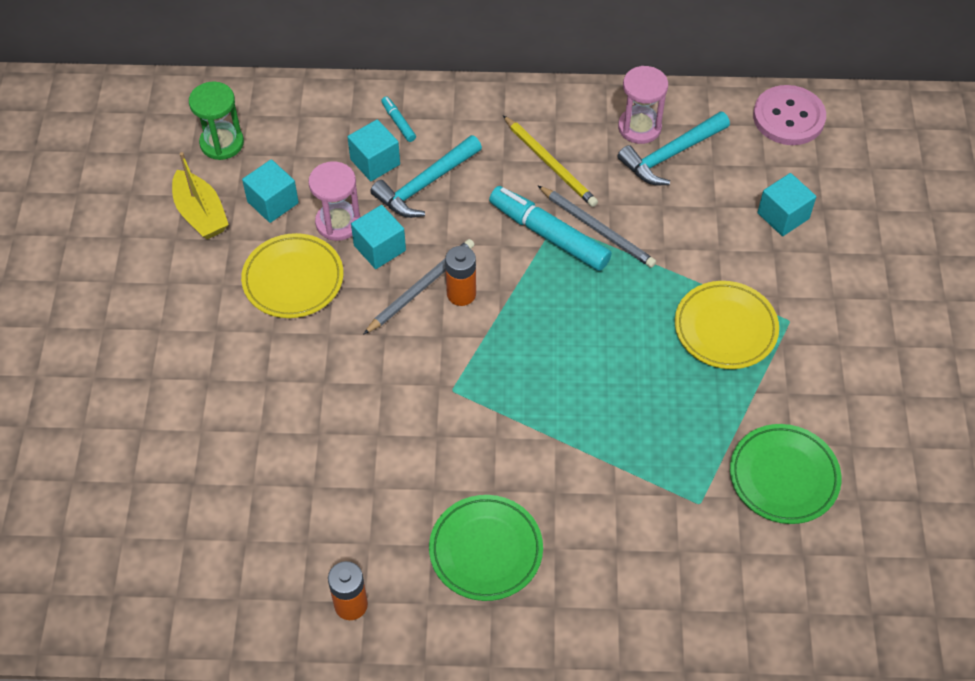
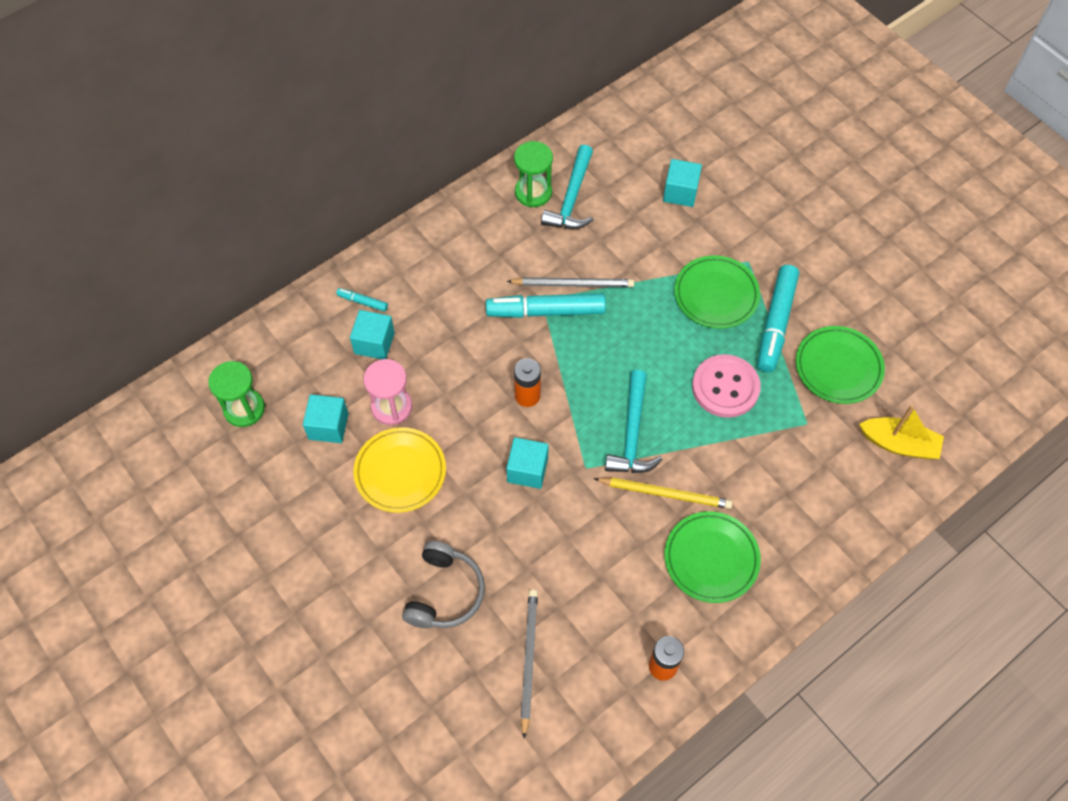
camera: 40 degrees left, 5 degrees up
yellow boat [172,152,229,239] -> yellow boat moved to [859,405,944,459]
turquoise cube [351,205,406,269] -> turquoise cube moved to [506,437,549,489]
grey pencil [363,239,474,335] -> grey pencil moved to [521,589,538,739]
turquoise hammer [370,135,482,218] -> turquoise hammer moved to [605,370,663,473]
yellow pencil [503,116,598,207] -> yellow pencil moved to [594,477,733,509]
pink hourglass [618,66,668,144] -> green hourglass [514,141,553,207]
yellow plate [675,281,779,369] -> green plate [674,255,760,329]
pink button [753,85,826,145] -> pink button moved to [692,354,761,418]
none -> grey headphones [402,541,485,628]
none -> turquoise marker [758,265,799,372]

